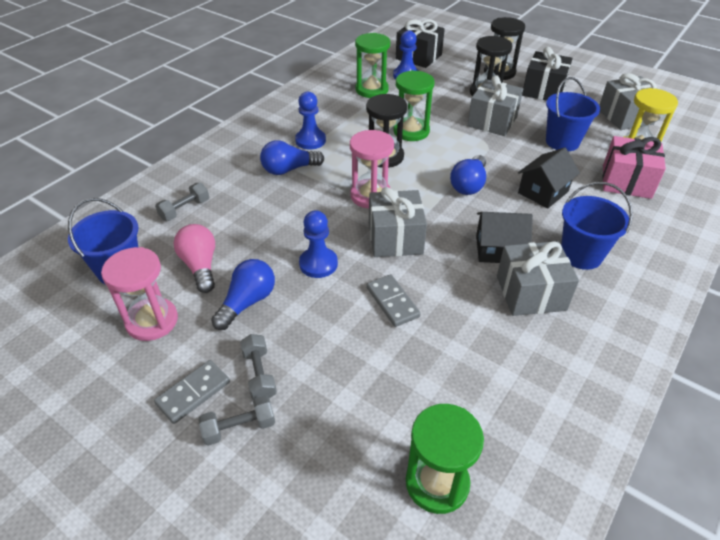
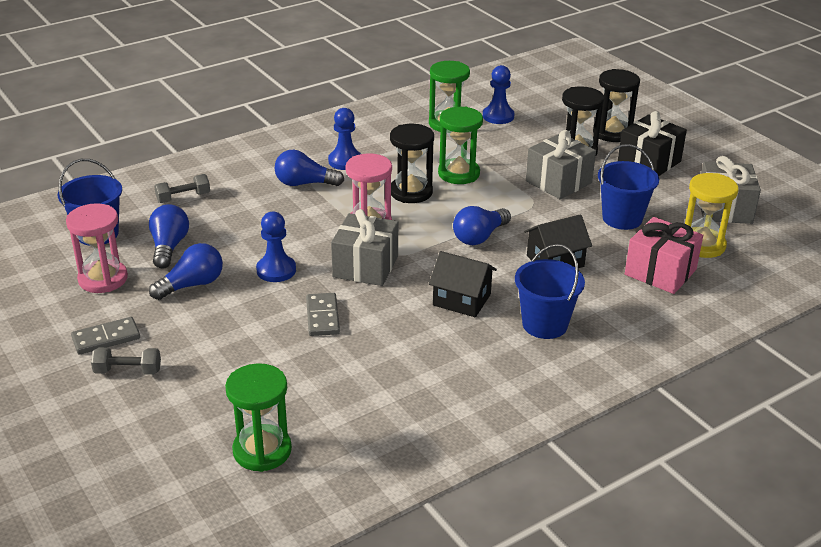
camera: 20 degrees right, 10 degrees down
pink light bulb [174,224,215,293] -> blue light bulb [149,204,189,269]
grey dumbbell [240,334,277,400] -> none
black gift [396,19,445,68] -> none
grey gift [497,241,579,316] -> none

